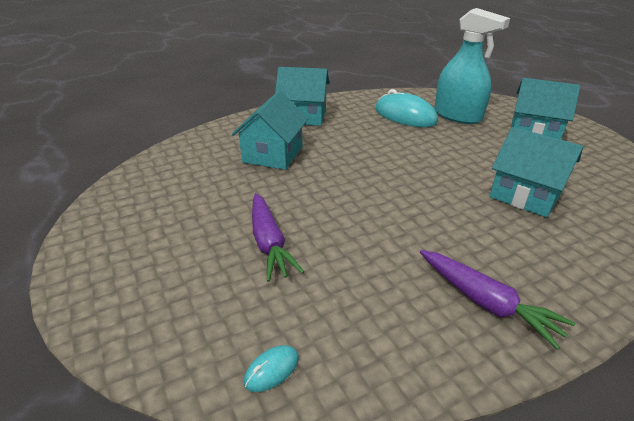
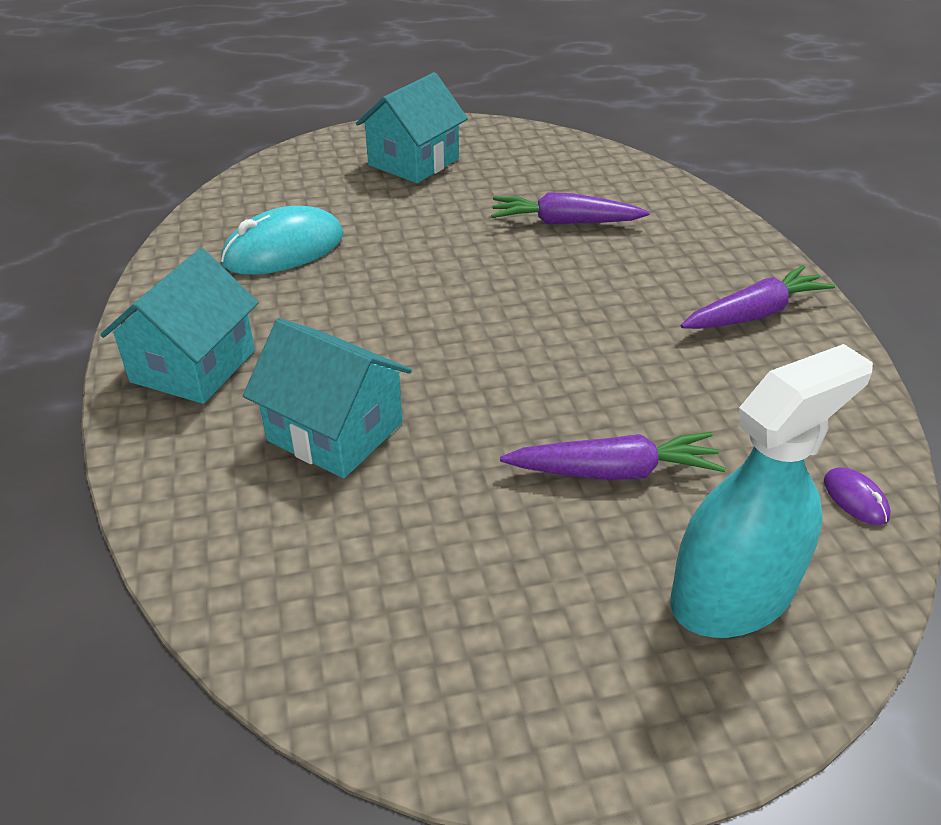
camera: 75 degrees left, 5 degrees up
turquoise mouse [244,345,299,392] -> purple mouse [824,467,891,525]
turquoise spray bottle [434,8,510,124] -> turquoise spray bottle moved to [670,344,873,638]
turquoise house [489,127,583,217] -> purple carrot [491,192,650,224]

